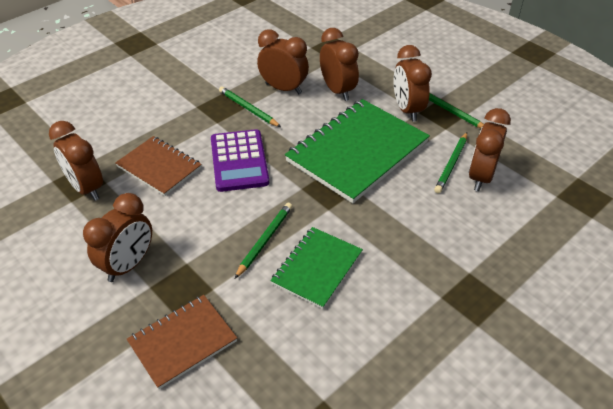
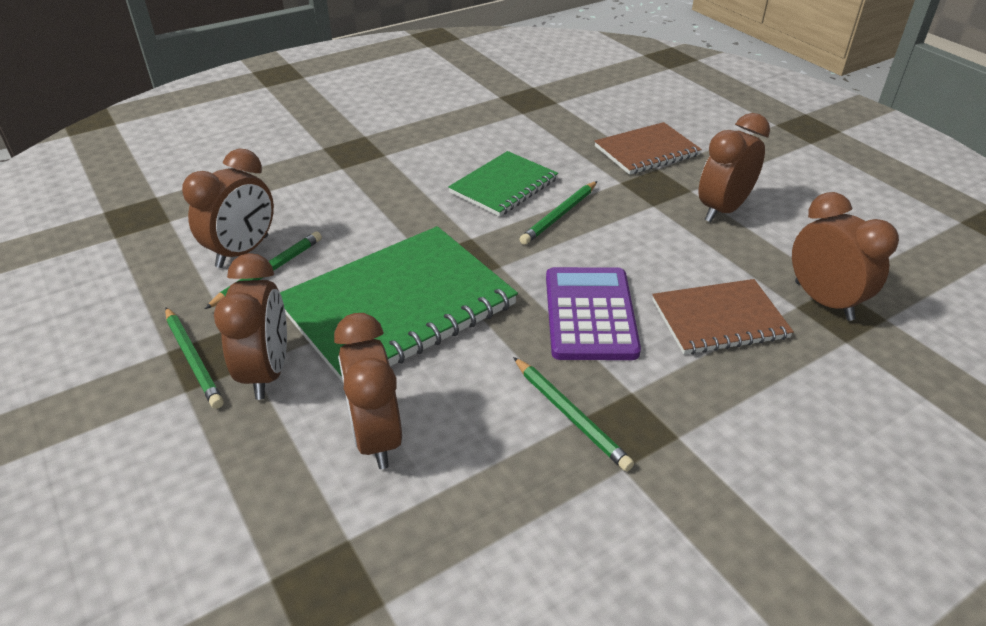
camera: 170 degrees left, 5 degrees down
brown notebook [115,136,202,196] -> brown notebook turned 60 degrees counterclockwise [652,279,794,355]
brown clock [257,29,309,94] -> none

